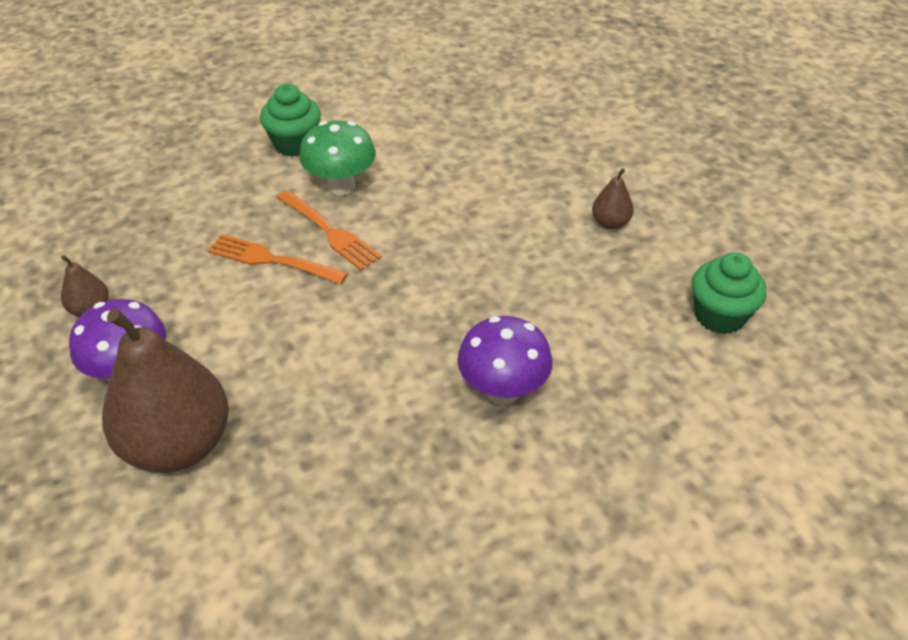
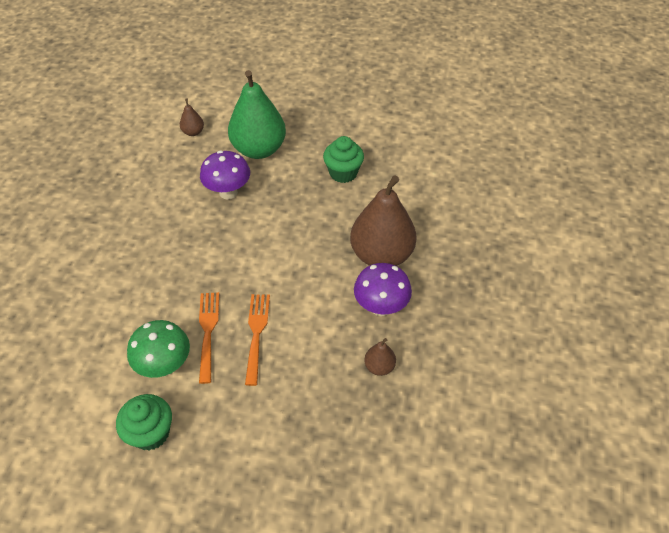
camera: 140 degrees left, 5 degrees up
orange fork [208,234,348,284] -> orange fork turned 150 degrees counterclockwise [245,294,270,386]
brown pear [592,168,634,229] -> brown pear moved to [180,99,204,136]
green cupcake [692,252,767,334] -> green cupcake moved to [323,136,364,183]
none -> green pear [228,70,286,159]

